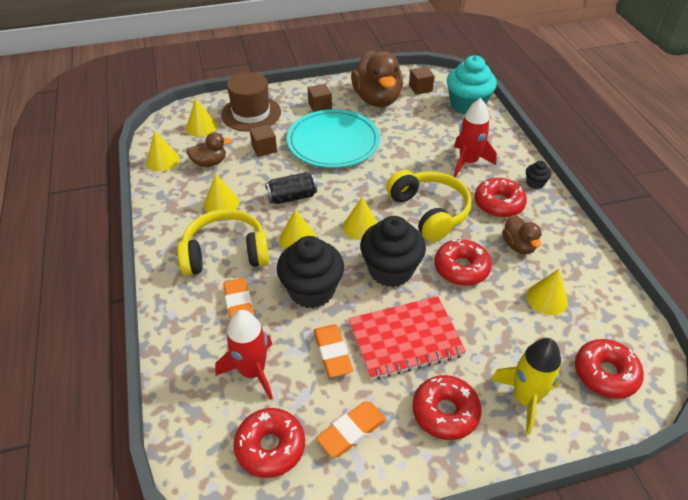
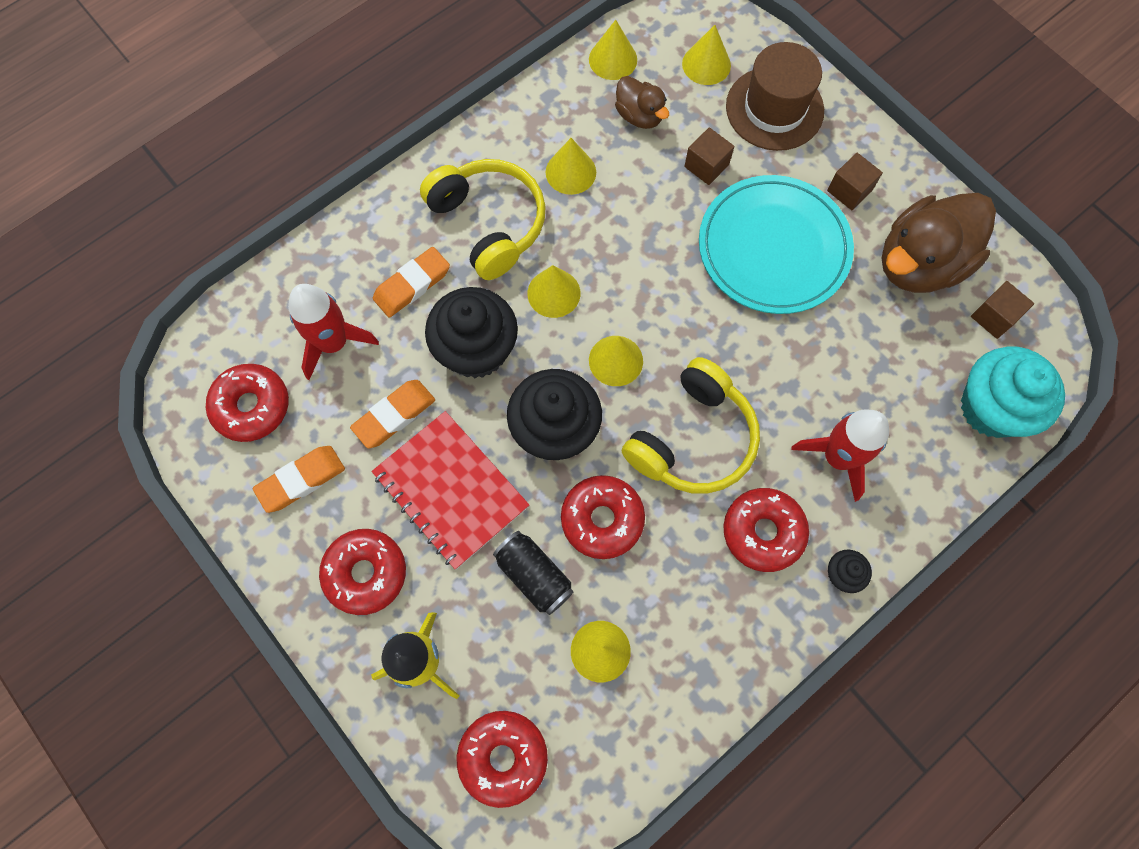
camera: 65 degrees right, 25 degrees up
black can [265,172,317,204] -> black can moved to [493,531,573,615]
orange eraser [316,401,387,457] -> orange eraser turned 60 degrees counterclockwise [253,446,345,513]
brown duck [502,215,542,254] -> none

